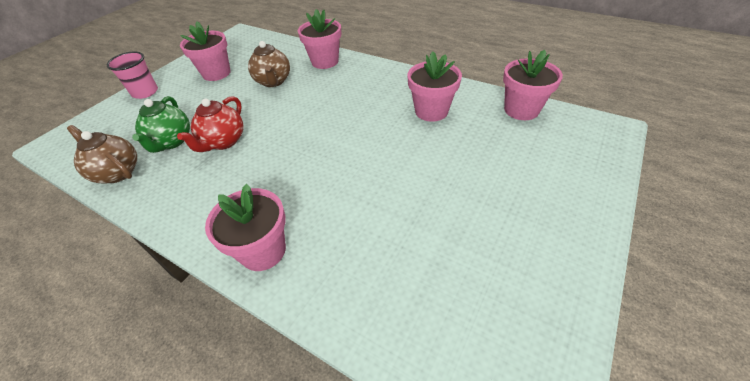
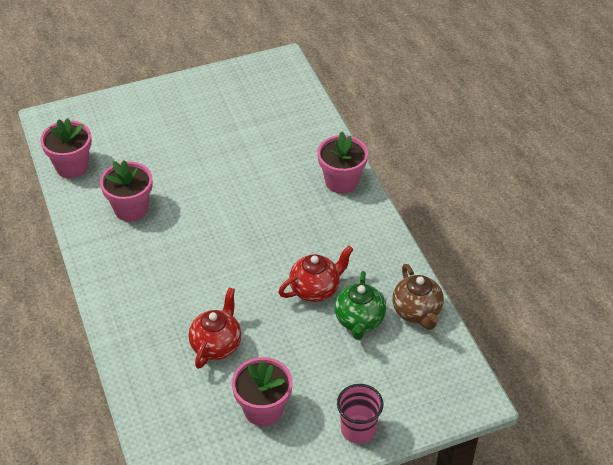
camera: 145 degrees left, 0 degrees up
green teapot [132,96,190,153] -> green teapot turned 150 degrees clockwise [335,271,386,340]
brown teapot [248,41,290,87] -> red teapot [189,288,241,369]
pink flower pot [298,9,341,69] -> none

